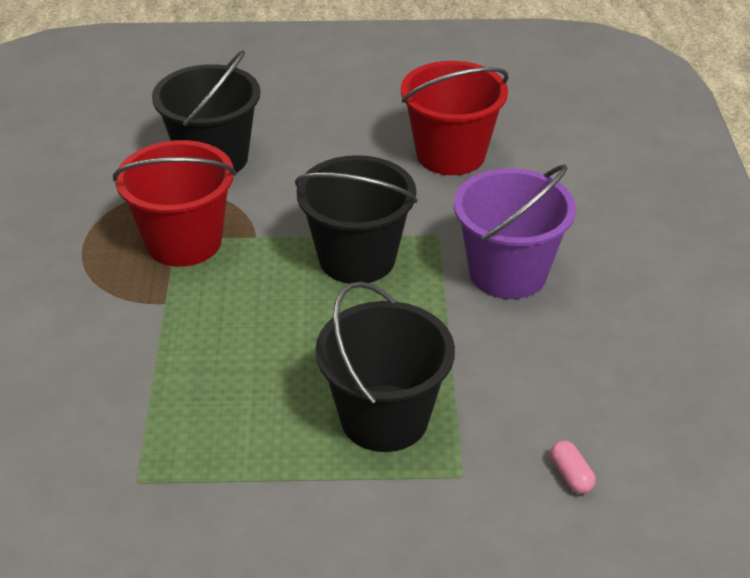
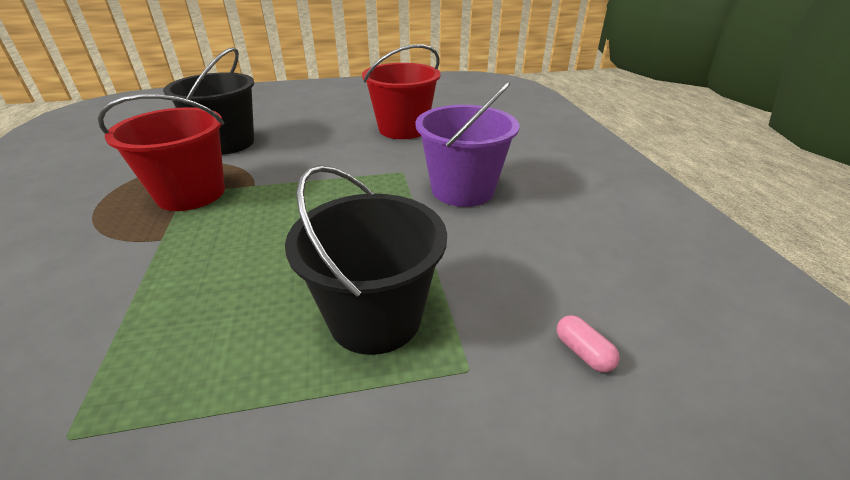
camera: 10 degrees left, 5 degrees down
black bucket [295,155,418,284] -> none

